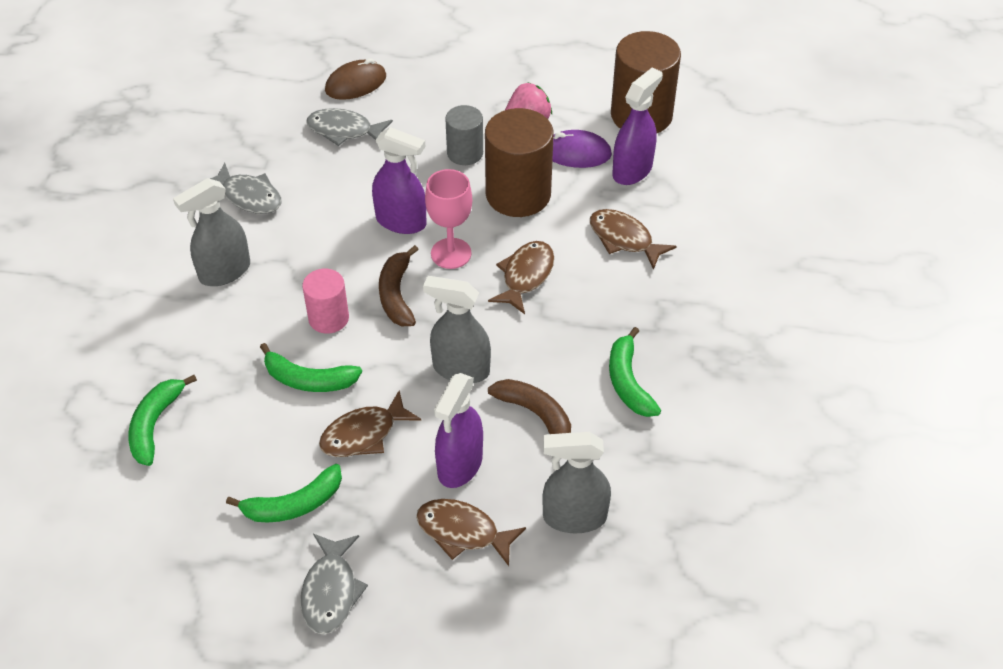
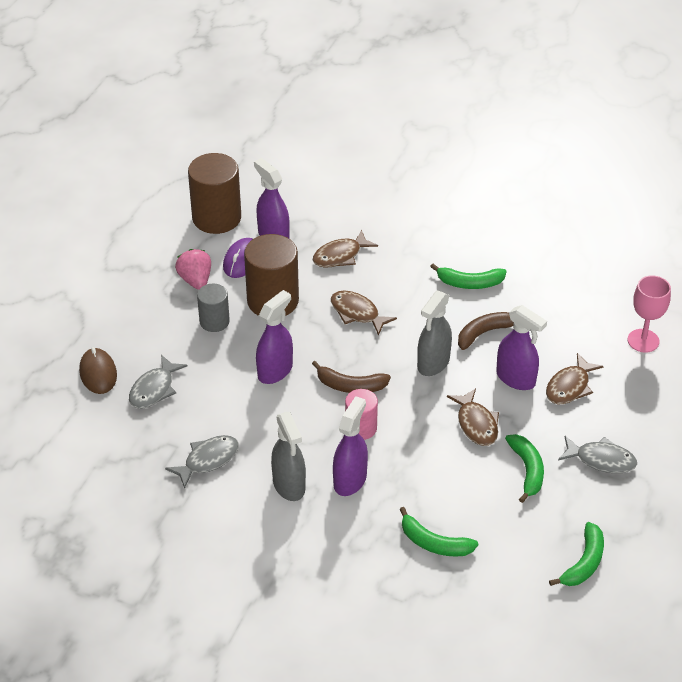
camera: 75 degrees left, 5 degrees down
green banana [260,343,362,392] -> green banana moved to [549,522,604,586]
pink goblet [425,169,472,269] -> pink goblet moved to [628,275,671,353]
grey spray bottle [542,432,611,533] -> none
none -> purple spray bottle [333,396,368,496]

